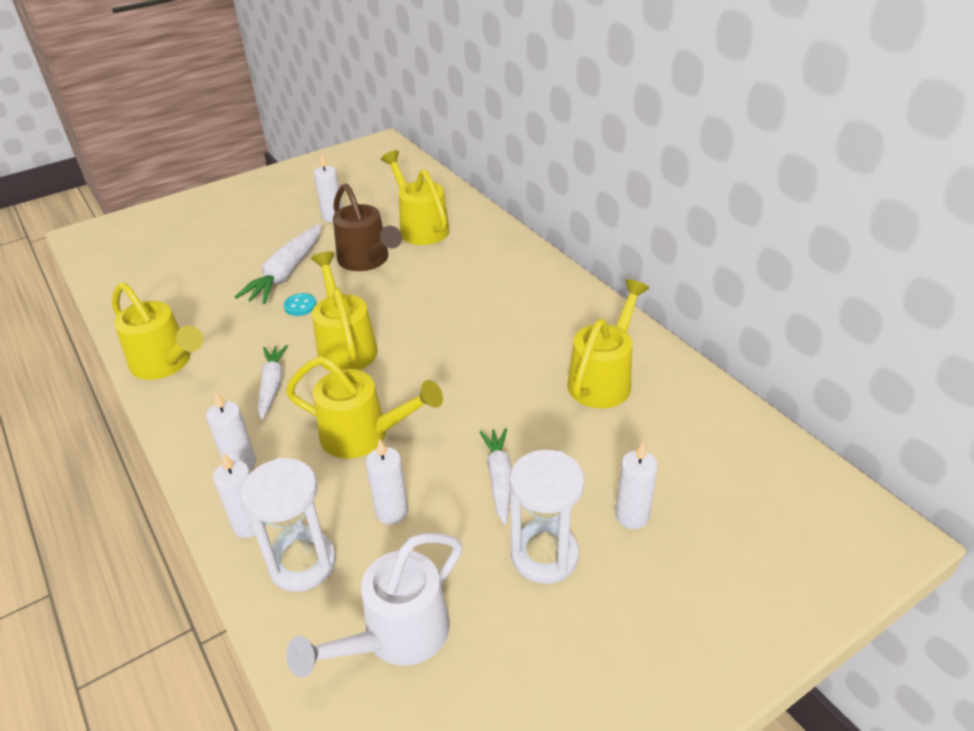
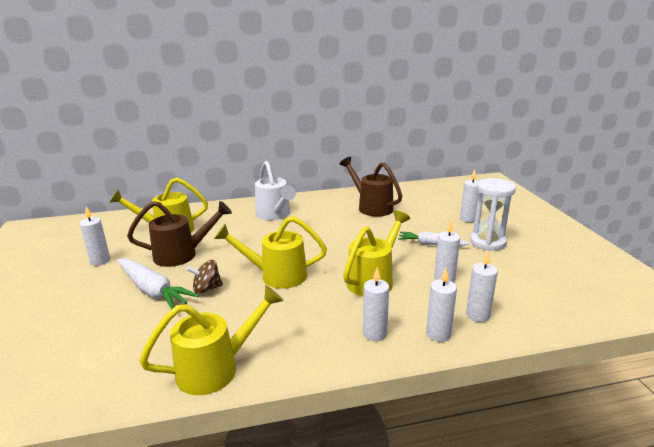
camera: 70 degrees left, 15 degrees down
white hourglass [241,458,336,592] -> white candle [466,251,498,322]
white carrot [258,345,288,420] -> none
turquoise button [284,293,316,316] -> brown spinning top [186,260,223,294]
white watering can [286,533,462,678] -> white watering can moved to [255,161,296,220]
yellow watering can [567,279,649,409] -> brown watering can [340,157,402,217]

